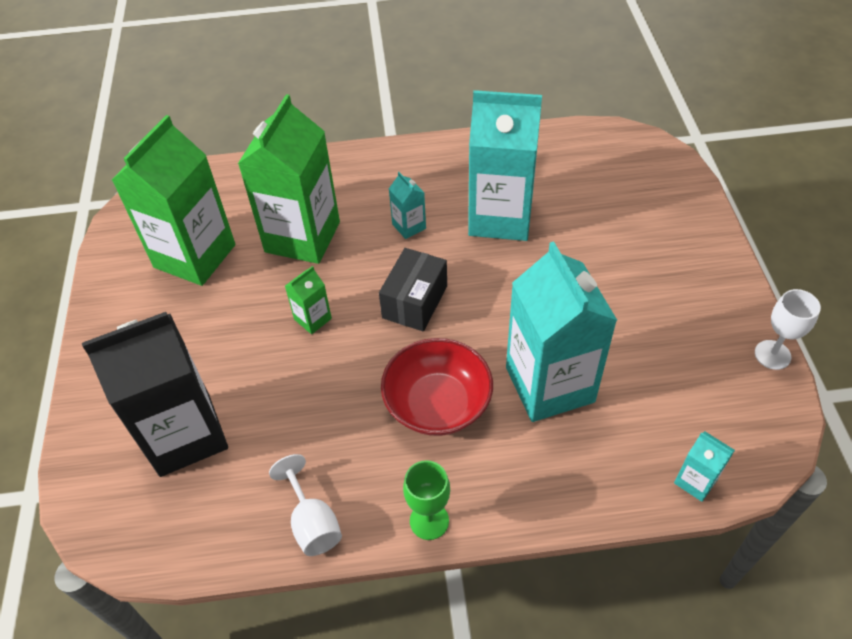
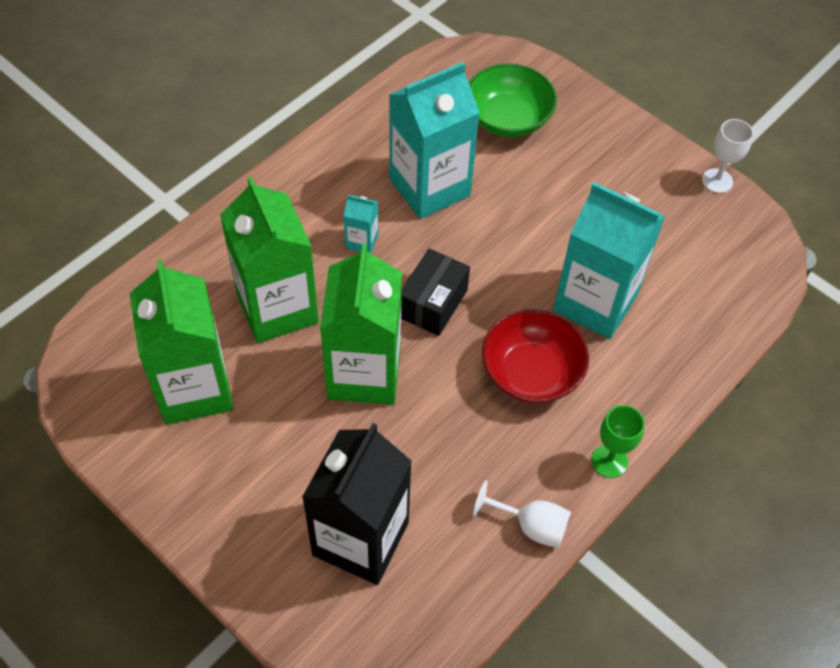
camera: 45 degrees left, 5 degrees up
green carton [285,266,332,334] -> green carton [320,243,402,405], size x2.35
black box [379,248,447,331] -> black box turned 45 degrees clockwise [401,248,470,336]
turquoise carton [674,431,735,502] -> none
none -> green bowl [469,63,557,138]

